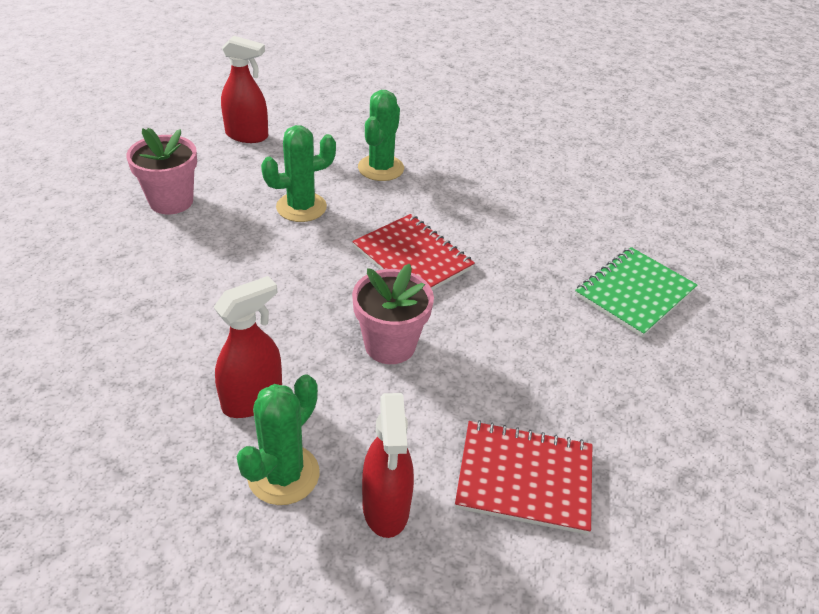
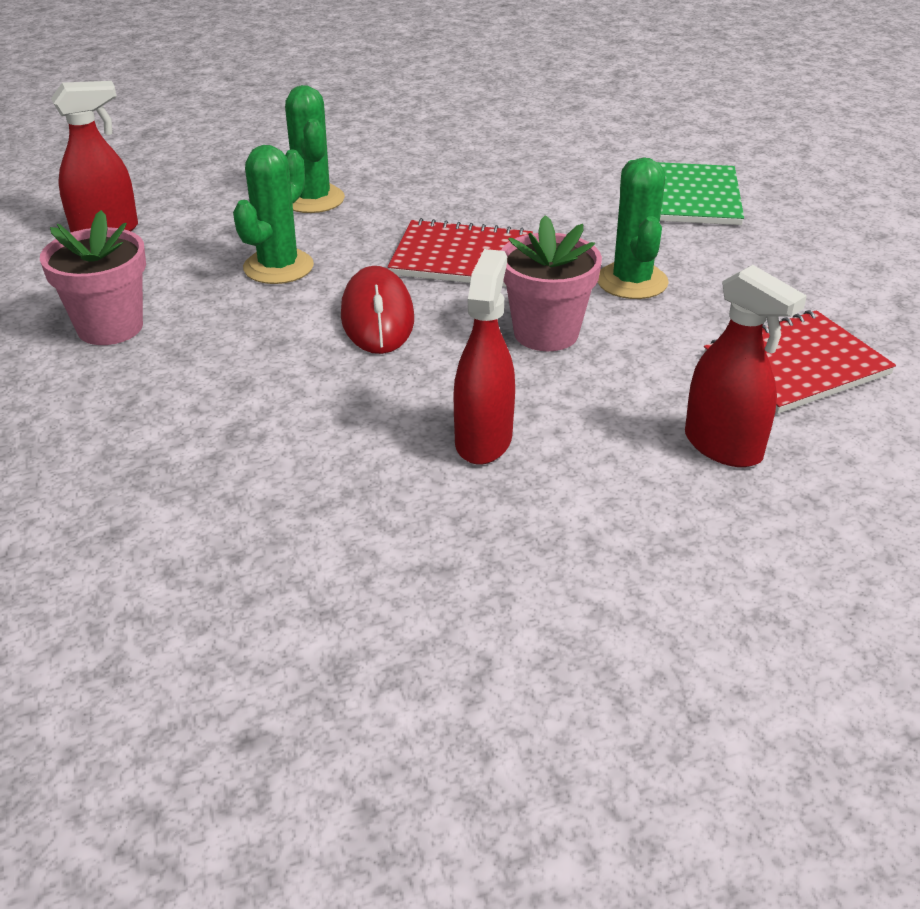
camera: 35 degrees left, 5 degrees down
green cactus [237,375,319,505] -> green cactus moved to [598,157,669,299]
none -> red mouse [341,266,414,354]

